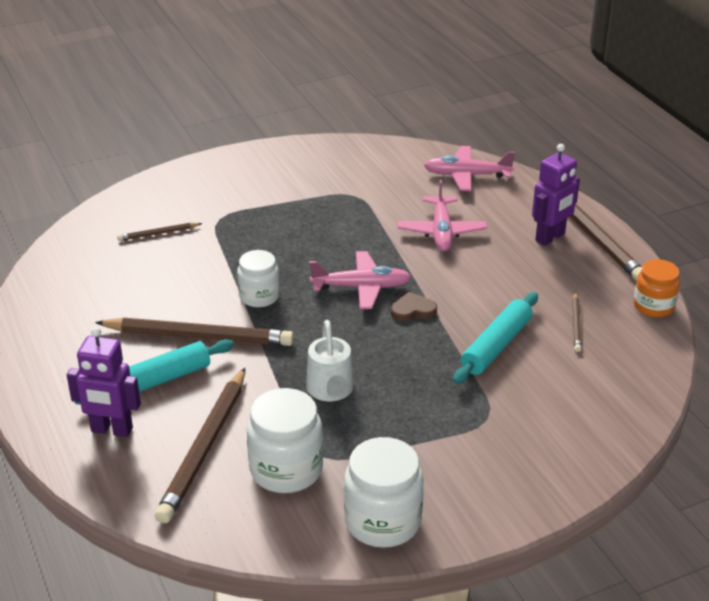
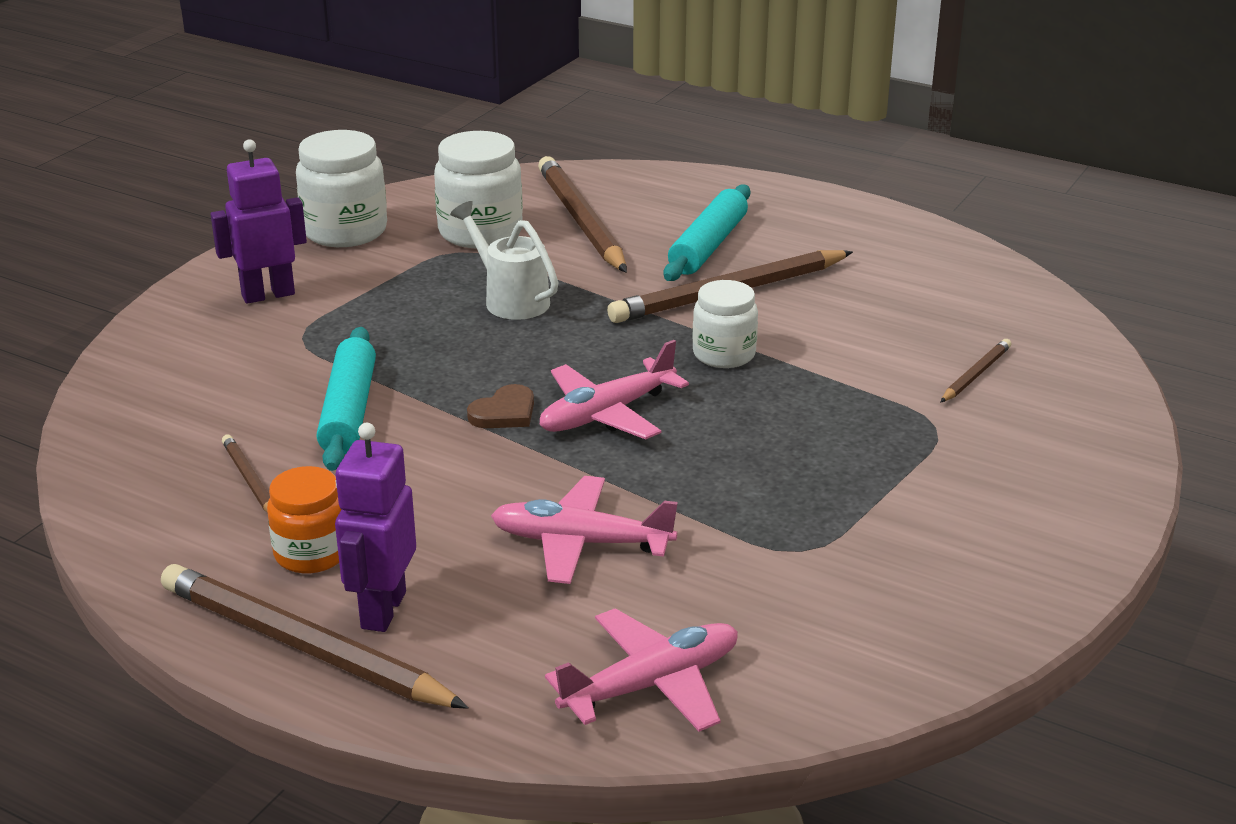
camera: 145 degrees right, 5 degrees down
purple robot [67,327,141,437] -> purple robot moved to [211,139,307,304]
pink plane [397,180,487,252] -> pink plane turned 45 degrees counterclockwise [491,476,678,584]
orange jar [634,259,680,317] -> orange jar moved to [267,466,342,573]

